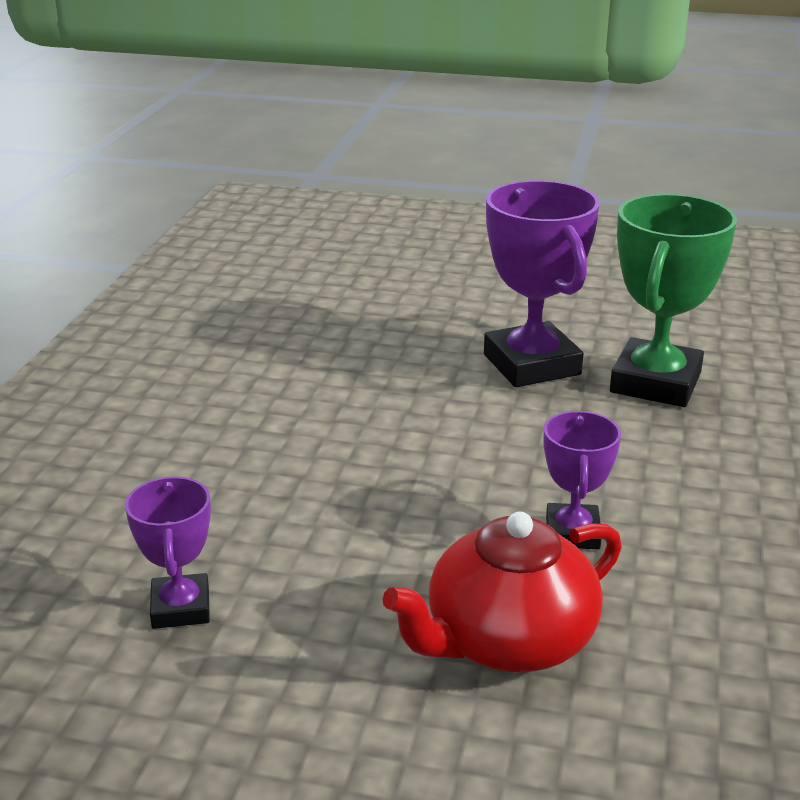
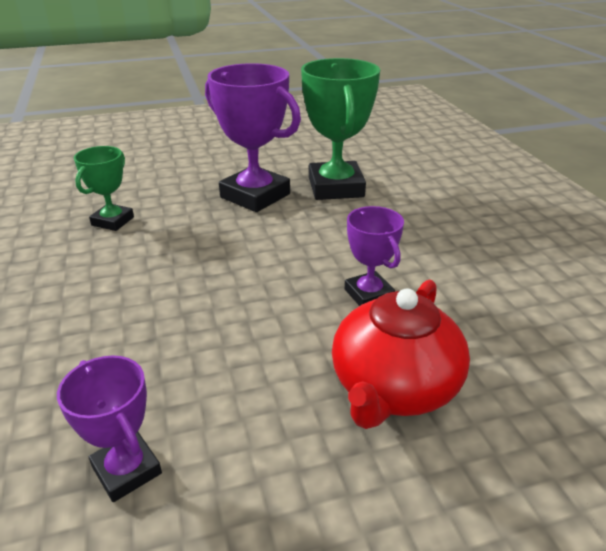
camera: 30 degrees left, 5 degrees up
none -> green trophy [74,146,134,231]

